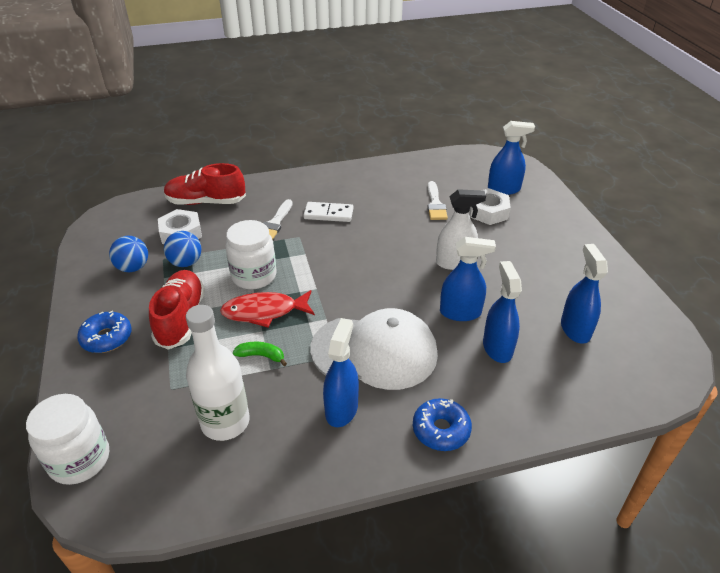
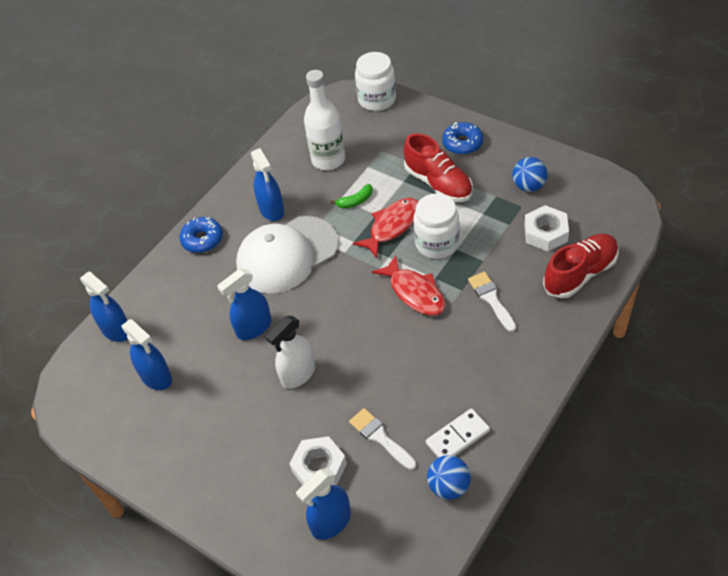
camera: 145 degrees right, 10 degrees up
blue ball [164,231,201,267] -> blue ball moved to [427,455,471,500]
white domino [303,202,353,222] -> white domino moved to [426,408,490,458]
blue spray bottle [483,261,522,363] -> blue spray bottle moved to [80,271,128,342]
none -> red fish [372,255,445,315]

